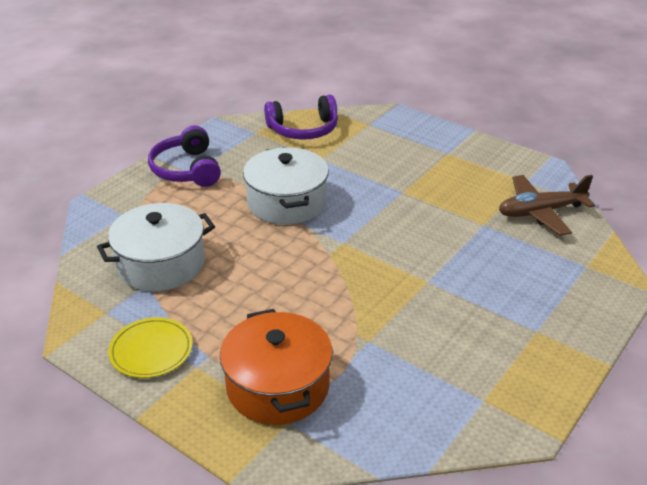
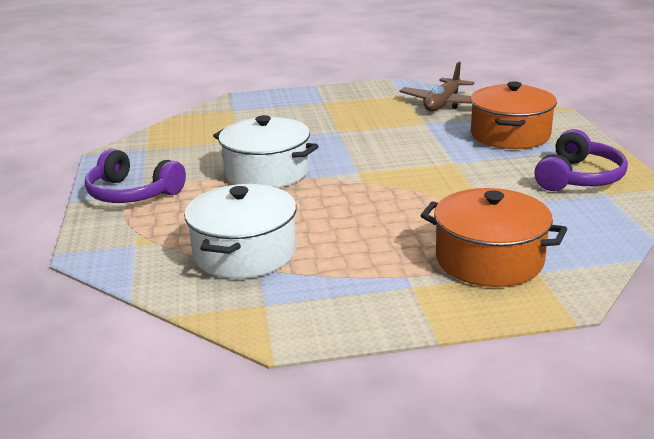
camera: 45 degrees left, 10 degrees down
yellow plate [108,317,193,378] -> none
purple headphones [264,95,338,140] -> purple headphones moved to [534,129,628,191]
none -> orange pot [470,81,557,149]

